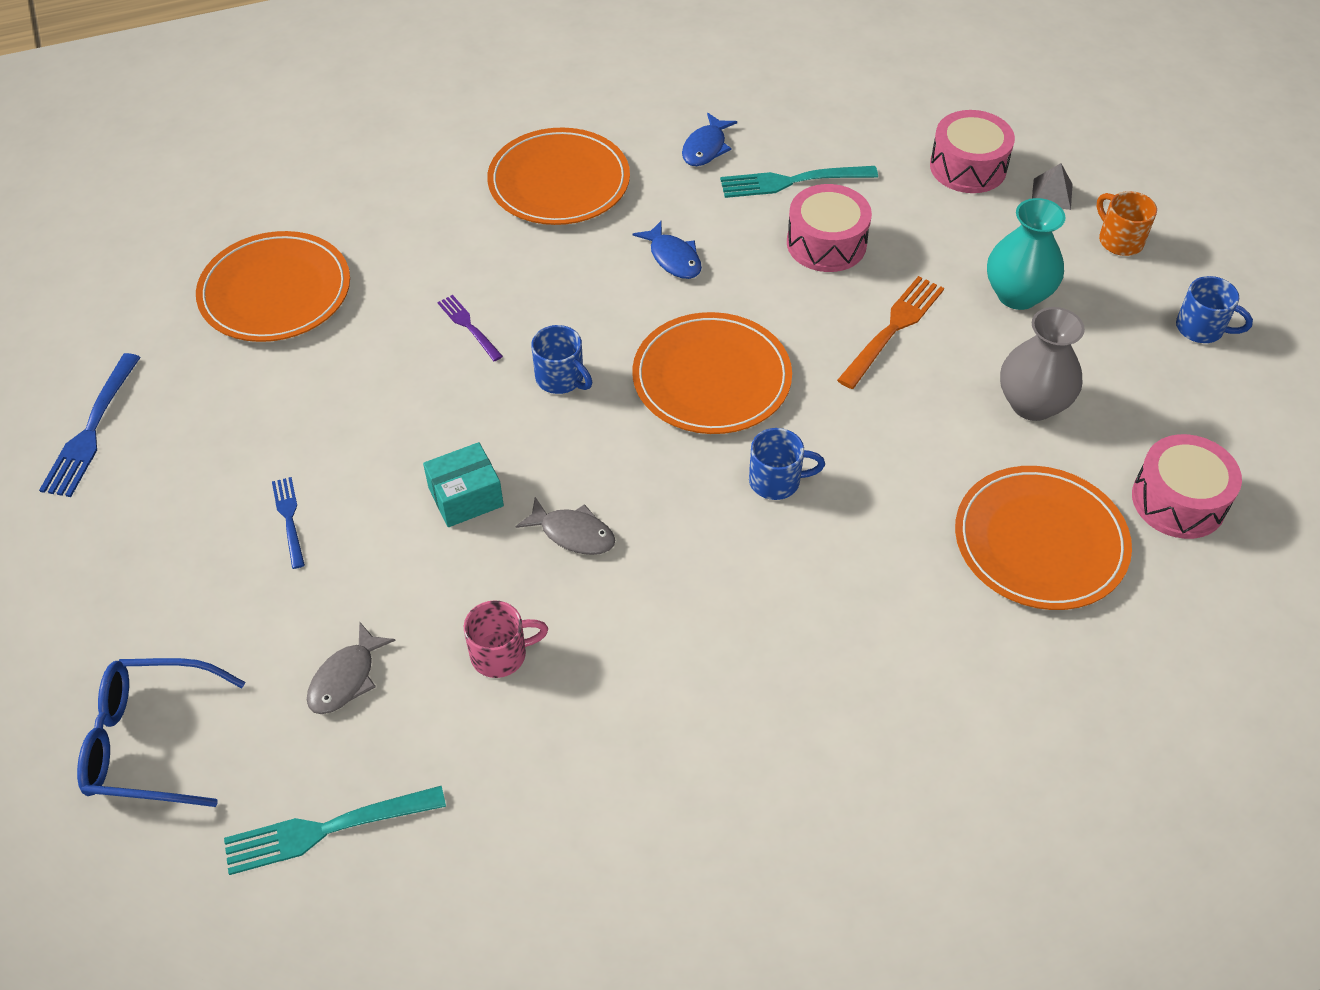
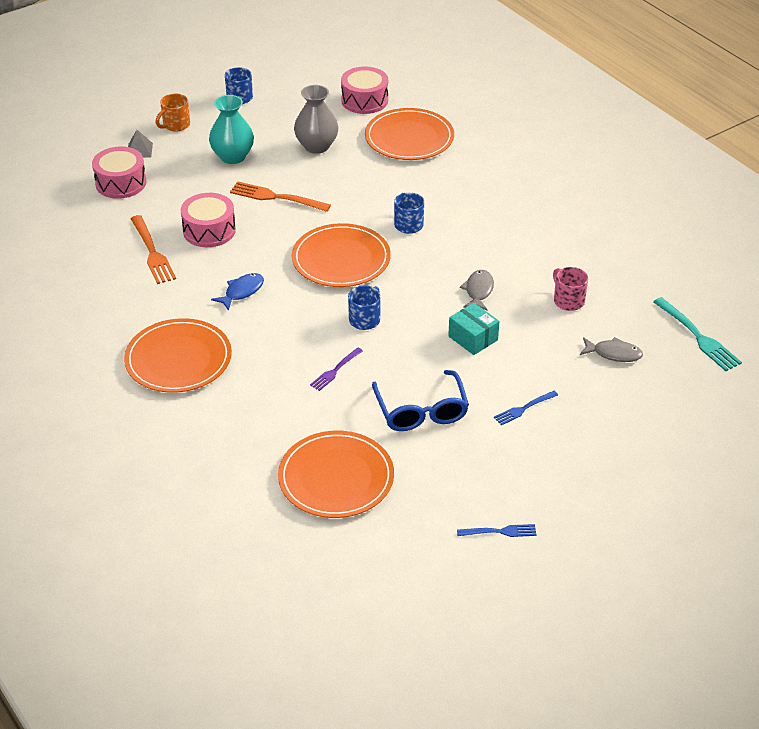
camera: 105 degrees left, 10 degrees down
blue fork [39,353,141,497] -> blue fork [457,524,537,537], size x0.60
blue glasses [77,658,245,807] -> blue glasses moved to [372,370,469,431]
blue fish [682,113,737,166] -> none
turquoise fork [720,166,878,198] -> orange fork [131,215,176,284]

